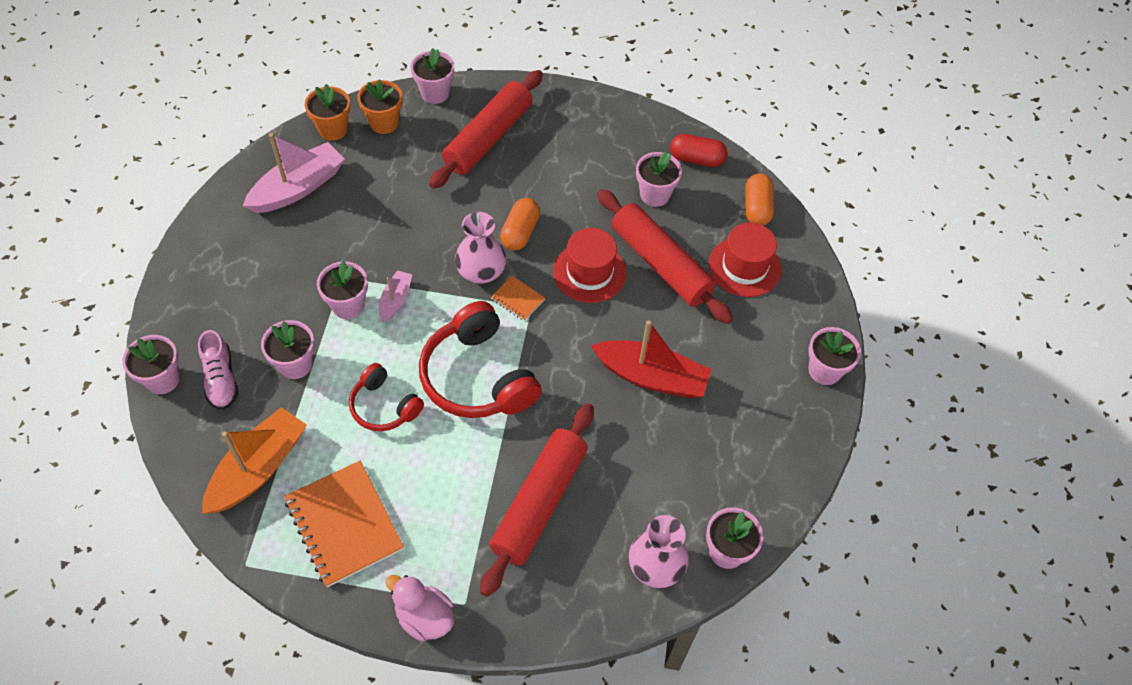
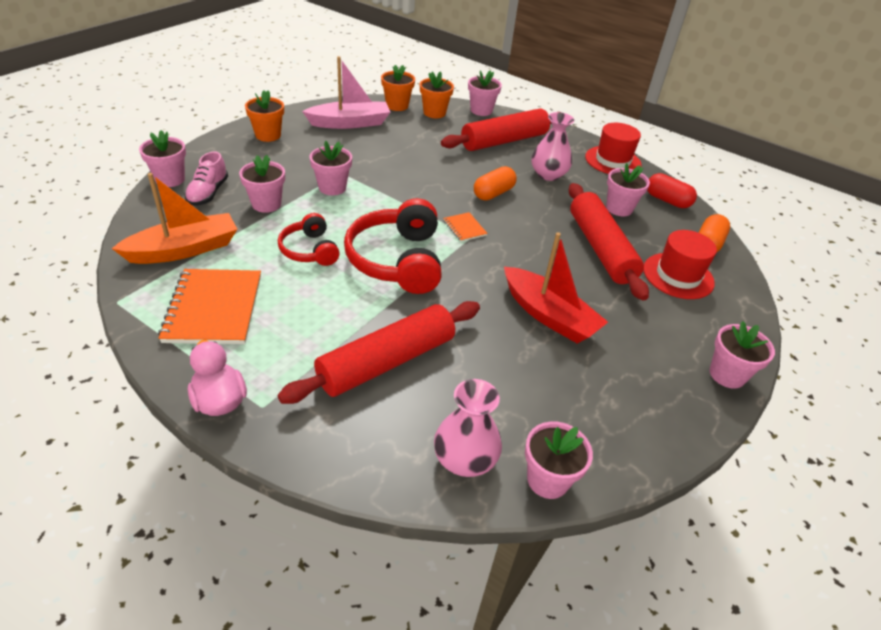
camera: 25 degrees right, 15 degrees down
pink boat [379,270,412,323] -> none
pink vase [455,212,506,284] -> pink vase moved to [531,112,574,181]
red hat [553,228,627,303] -> red hat moved to [585,123,641,174]
none -> orange flower pot [245,90,284,142]

